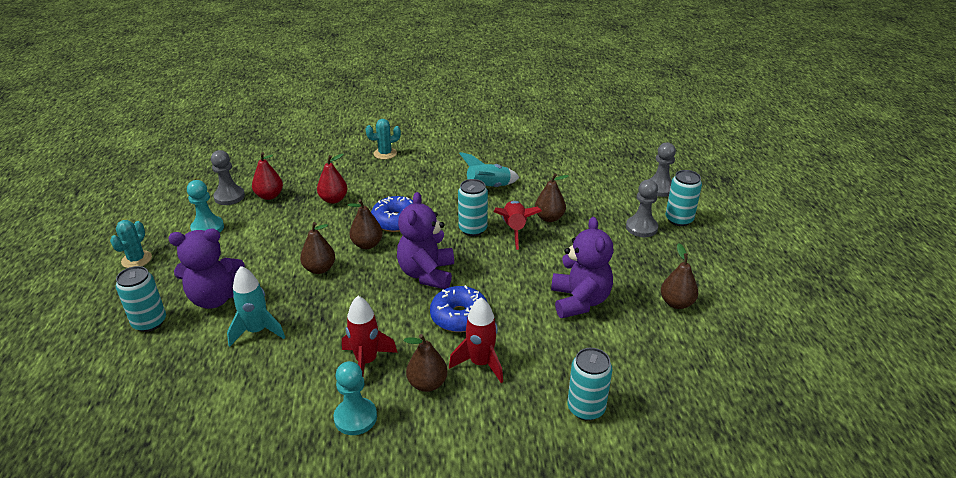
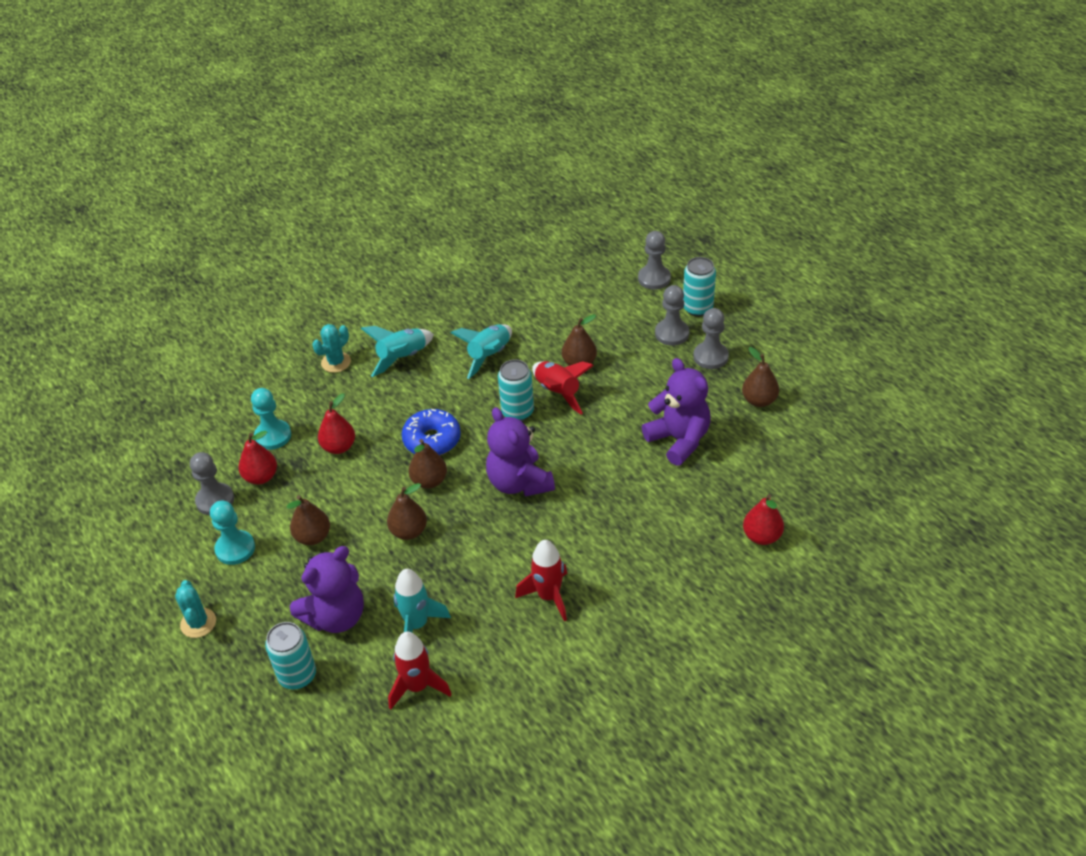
camera: 30 degrees left, 10 degrees up
turquoise pawn [333,361,377,435] -> turquoise pawn moved to [251,388,291,450]
brown pear [404,334,448,392] -> brown pear moved to [286,495,330,545]
blue donut [430,285,487,332] -> none
red rocket [449,297,503,383] -> red rocket moved to [388,631,451,710]
turquoise can [567,348,613,421] -> red pear [743,494,784,545]
none -> turquoise rocket [361,326,434,377]
none -> grey pawn [693,308,729,369]

